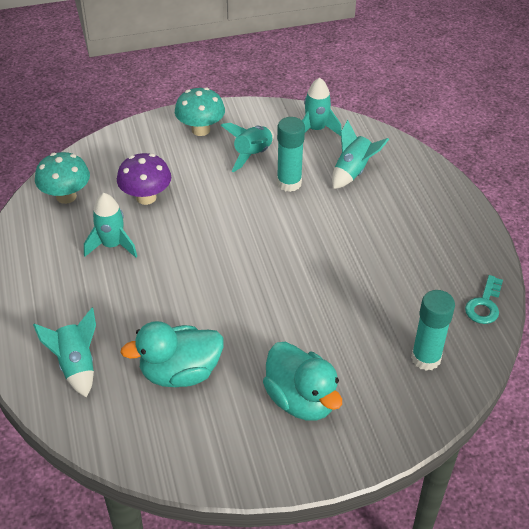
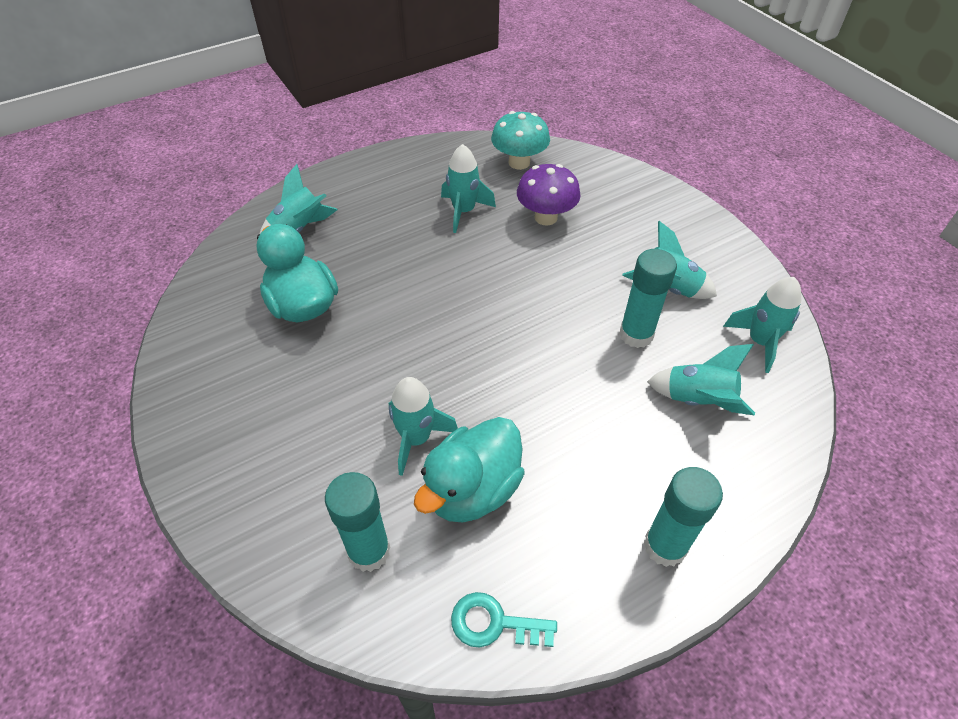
camera: 75 degrees right, 5 degrees up
turquoise mushroom [175,87,225,136] -> none
turquoise duck [263,342,342,421] -> turquoise duck moved to [414,417,525,522]
none -> turquoise rocket [389,377,458,476]
none -> turquoise glue stick [644,467,723,567]

